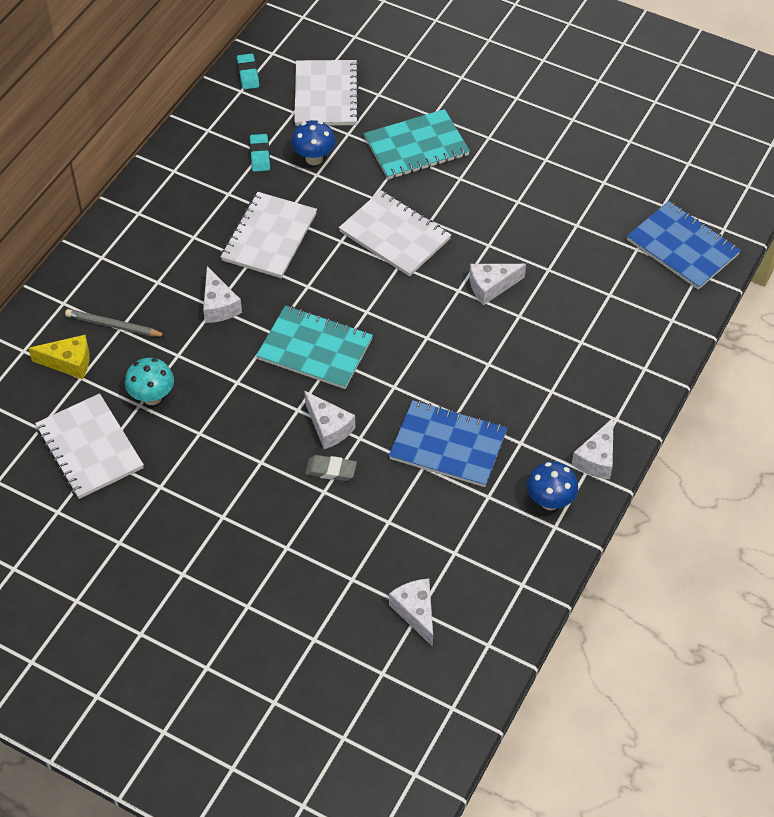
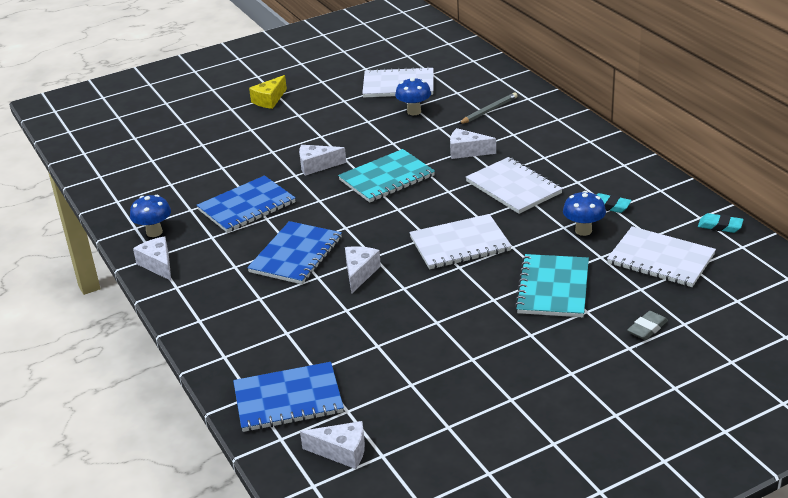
camera: 125 degrees right, 20 degrees down
yellow cheese [28,335,90,379] -> yellow cheese moved to [249,75,287,109]
turquoise mushroom [125,358,174,405] -> blue mushroom [395,77,431,115]
grey eraser [305,455,357,481] -> grey eraser moved to [627,311,668,340]
white cheese [389,579,433,647] -> white cheese moved to [300,421,365,469]
none -> blue notebook [247,221,342,284]

